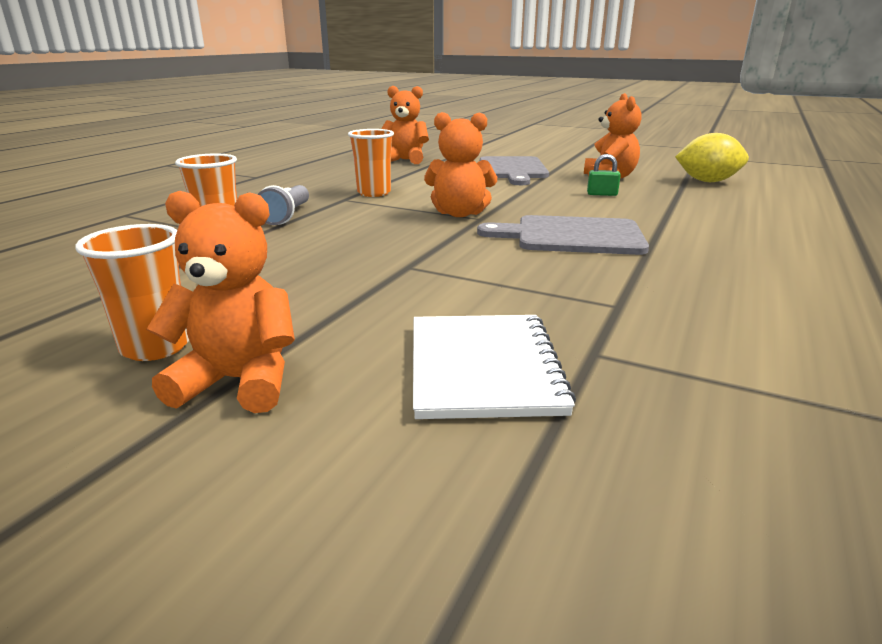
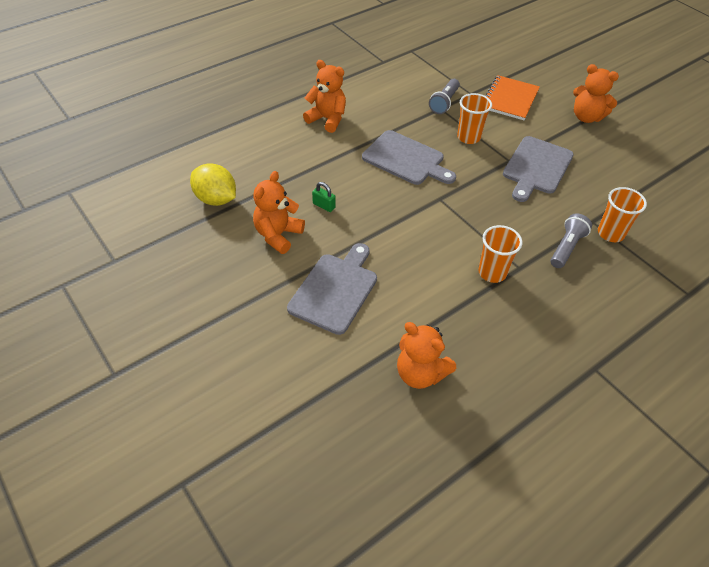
camera: 155 degrees left, 25 degrees up
orange cup [75,224,189,361] -> orange cup moved to [457,93,492,144]
white notebook [413,315,576,419] -> orange notebook [485,75,540,120]
orange teddy bear [424,112,497,217] -> orange teddy bear moved to [303,60,346,133]
none -> grey flashlight [429,79,460,114]
none -> grey cutting board [503,136,574,202]

